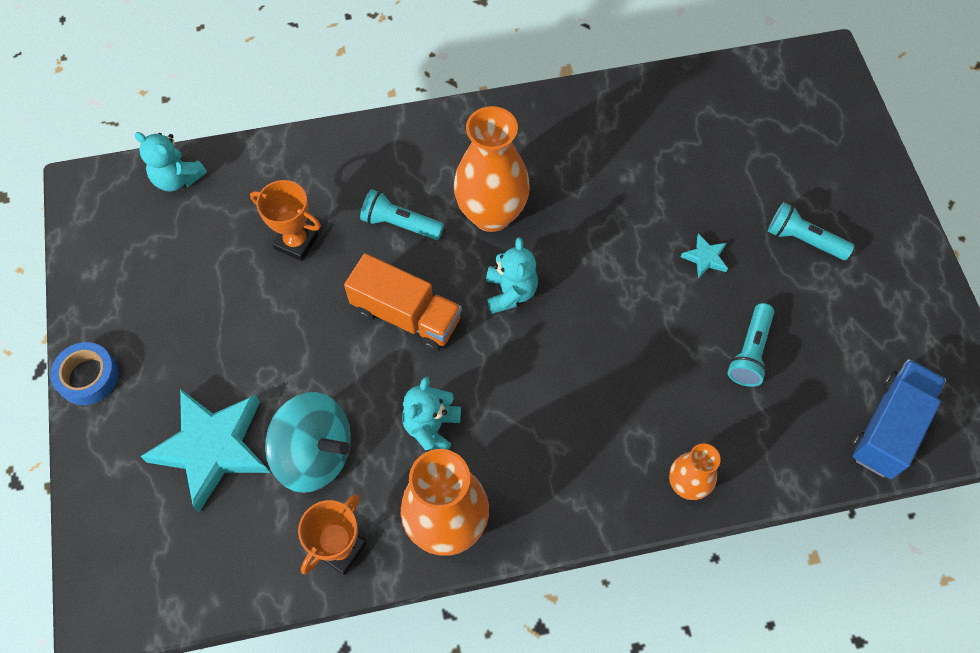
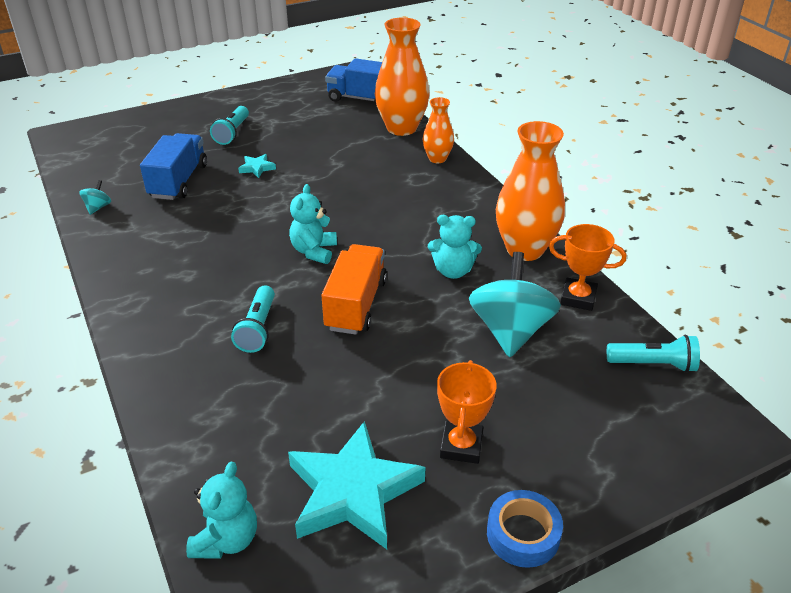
camera: 105 degrees left, 25 degrees down
turquoise star [140,389,270,512] -> turquoise star moved to [288,421,426,549]
orange trophy [250,180,321,261] -> orange trophy moved to [437,360,497,464]
orange vase [454,106,530,232] -> orange vase moved to [375,17,430,136]
turquoise teddy bear [486,237,538,314] -> turquoise teddy bear turned 60 degrees counterclockwise [289,184,337,264]
turquoise flashlight [728,303,774,387] -> turquoise flashlight moved to [607,335,700,373]
none -> turquoise spinning top [79,180,111,215]
none -> blue truck [140,133,207,200]

